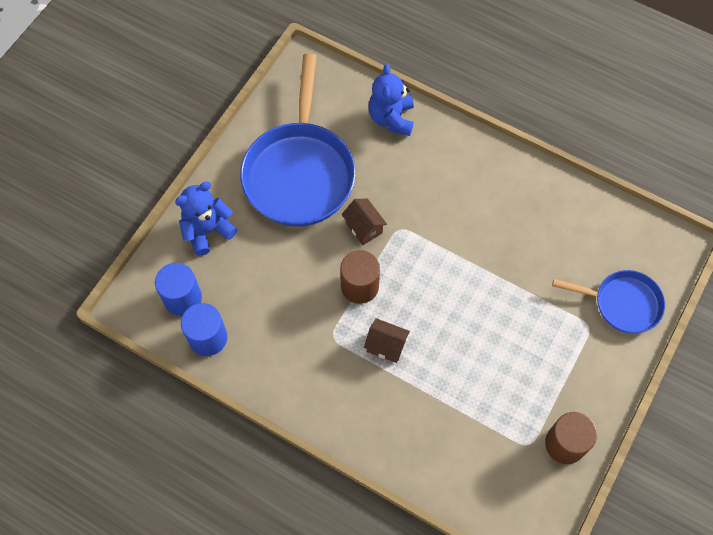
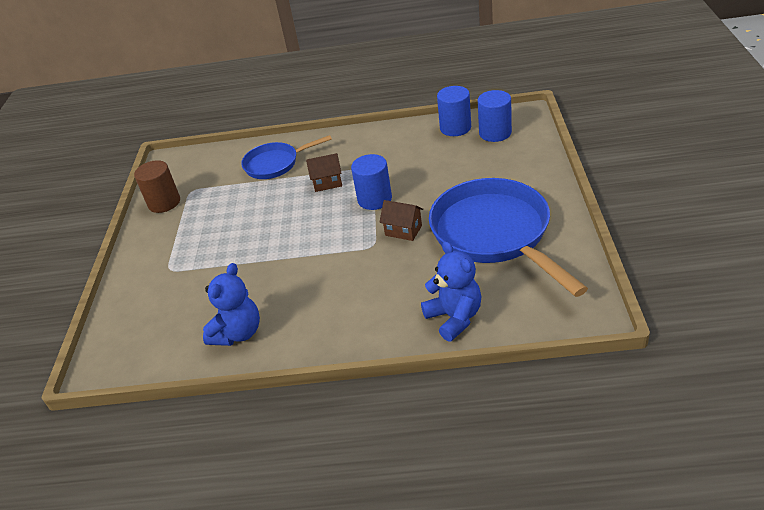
camera: 155 degrees right, 25 degrees down
blue teddy bear [175,182,237,256] -> blue teddy bear moved to [203,263,260,346]
brown cylinder [340,250,380,304] -> blue cylinder [351,154,392,210]
blue pan [552,270,665,333] -> blue pan moved to [241,135,332,179]

